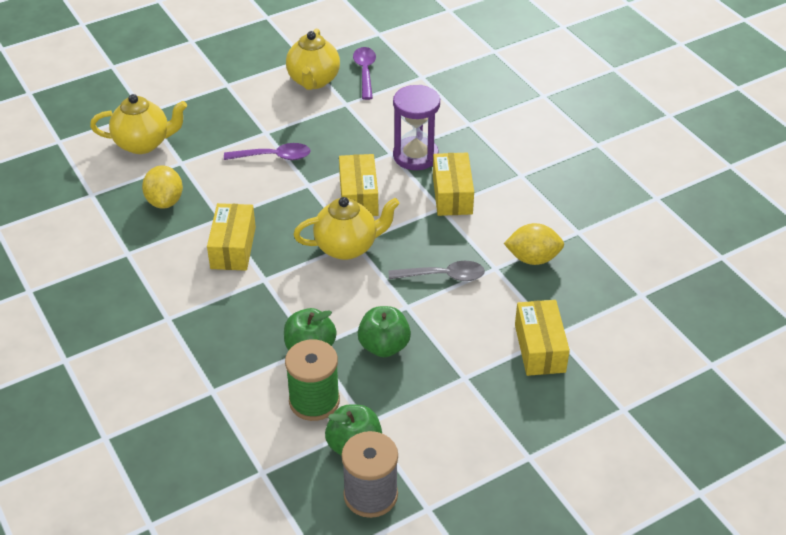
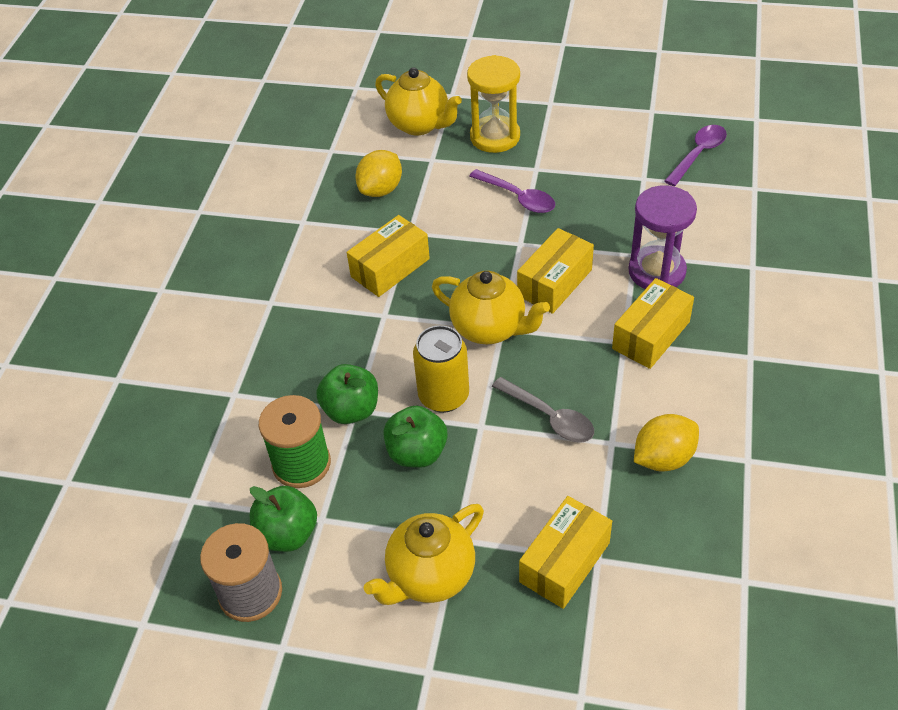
camera: 45 degrees right, 5 degrees up
yellow teapot [286,28,340,90] -> yellow teapot moved to [364,504,484,605]
yellow lemon [504,223,564,265] -> yellow lemon turned 75 degrees counterclockwise [634,414,699,472]
none -> yellow can [413,325,469,413]
none -> yellow hourglass [467,55,520,153]

